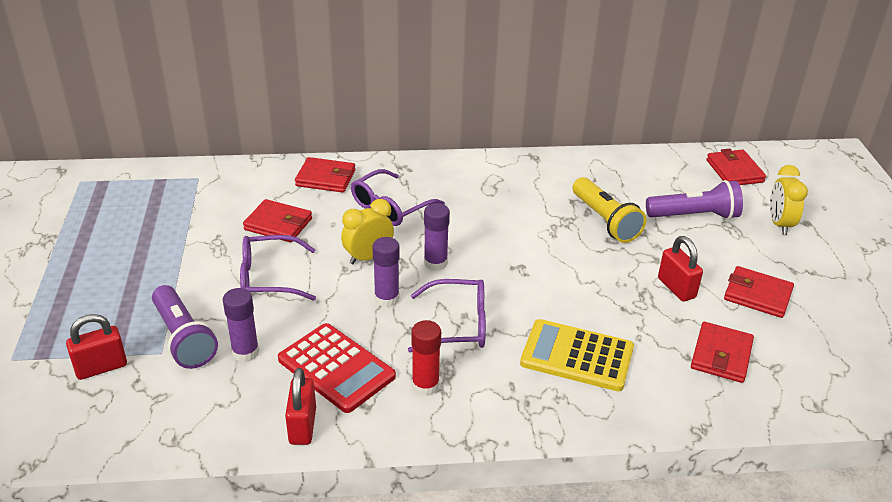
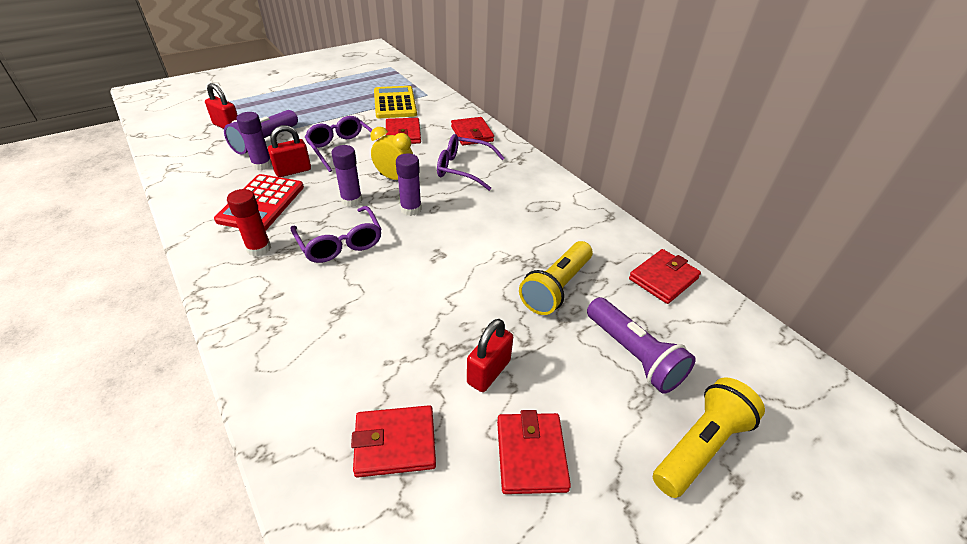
camera: 60 degrees right, 5 degrees up
red padlock [285,368,316,445] -> red padlock moved to [268,125,311,177]
yellow calculator [520,319,634,391] -> yellow calculator moved to [374,86,417,118]
red wallet [707,148,766,185] -> red wallet moved to [629,249,701,304]
yellow clock [770,165,808,235] -> yellow flashlight [653,377,765,498]

